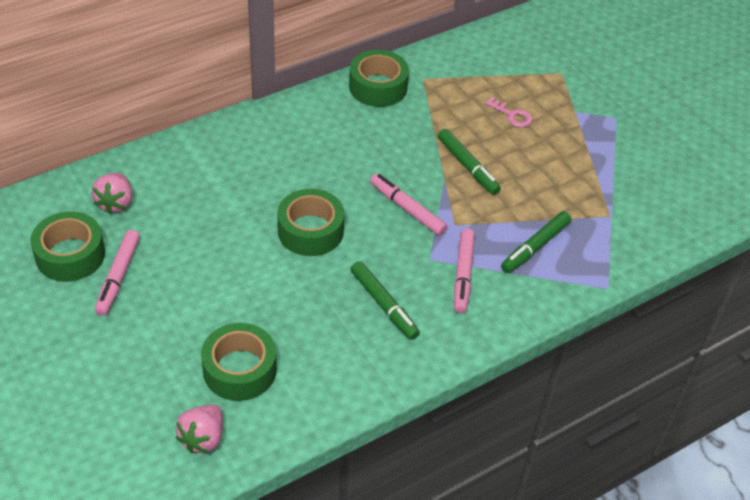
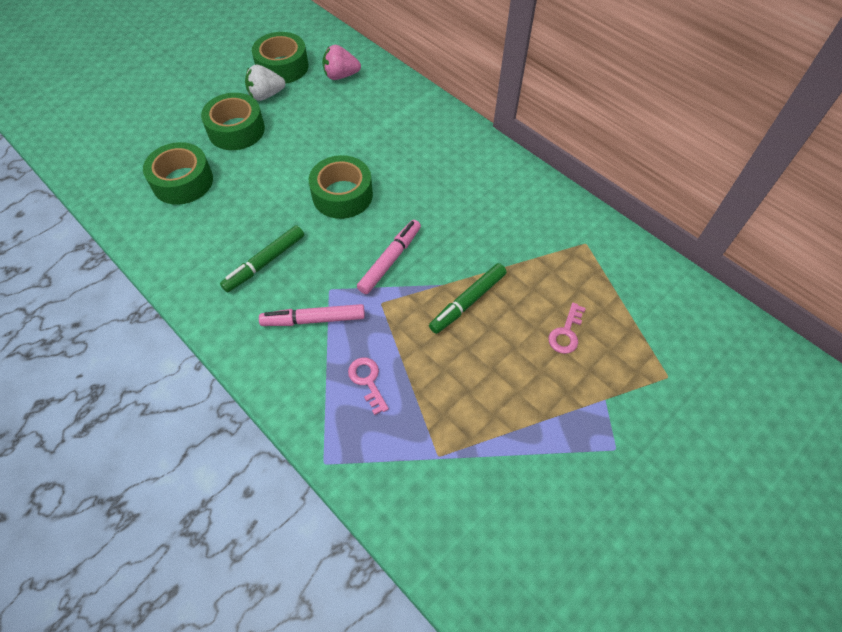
camera: 80 degrees right, 10 degrees up
pink marker [95,230,140,316] -> white strawberry [245,65,285,101]
pink strawberry [176,405,223,453] -> none
green tape [349,50,409,107] -> green tape moved to [201,93,265,150]
green marker [501,211,571,273] -> pink key [348,358,389,415]

